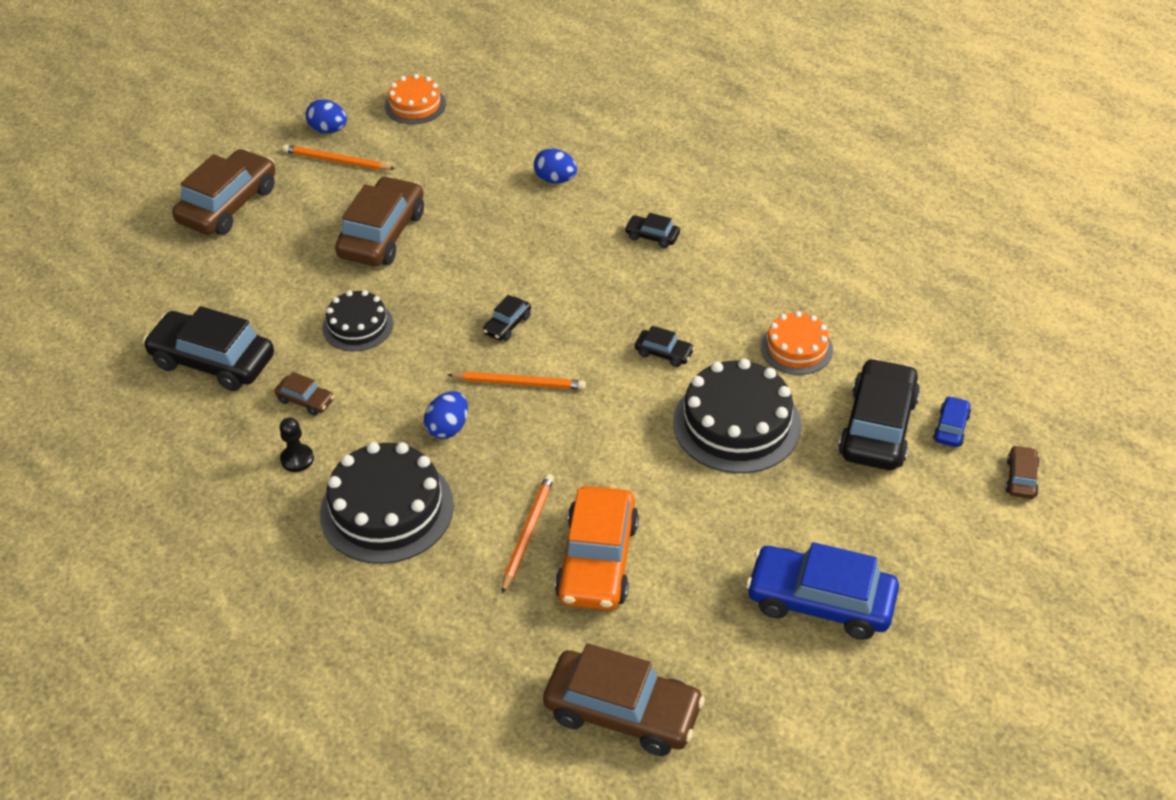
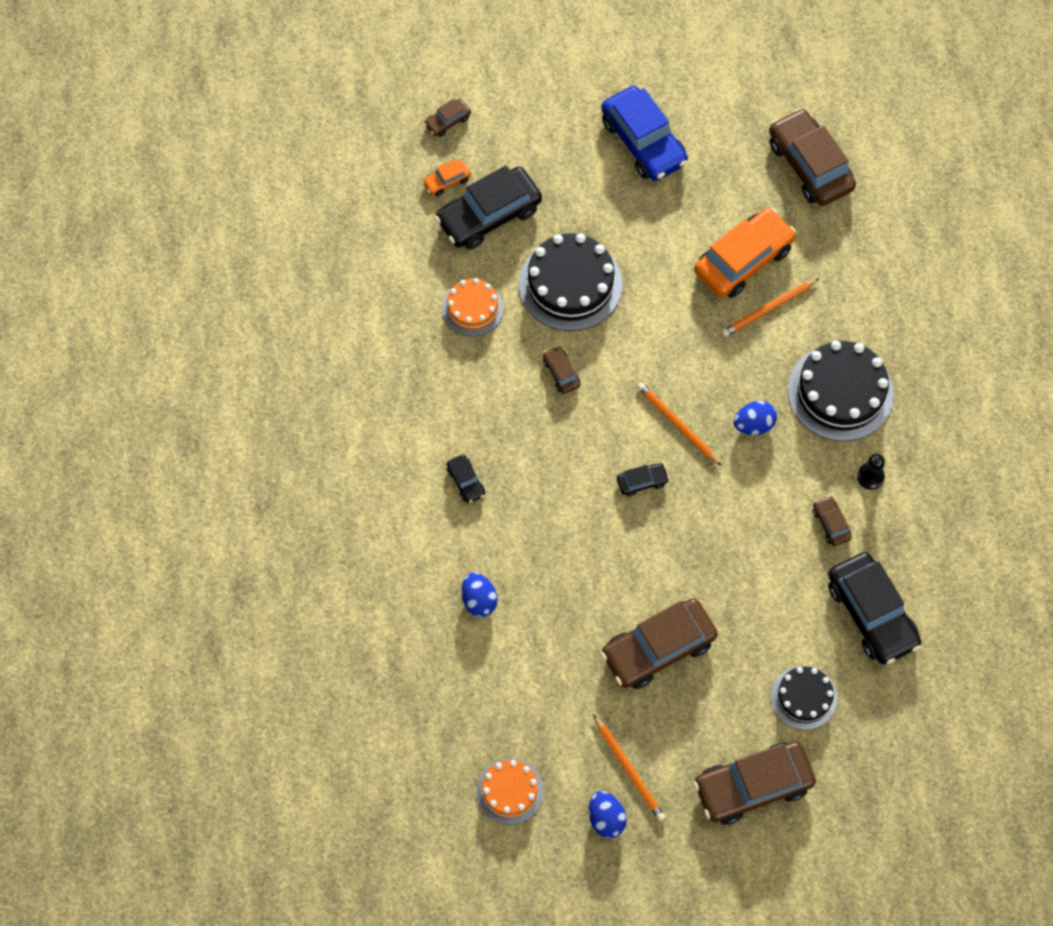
camera: 140 degrees left, 20 degrees up
black cake [322,290,393,351] -> black cake moved to [771,666,837,730]
black car [635,326,695,367] -> brown car [543,346,580,394]
blue car [933,396,971,447] -> orange car [422,159,471,196]

